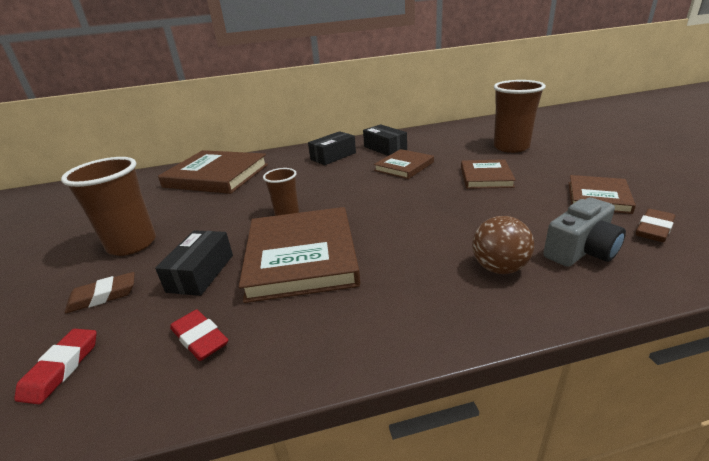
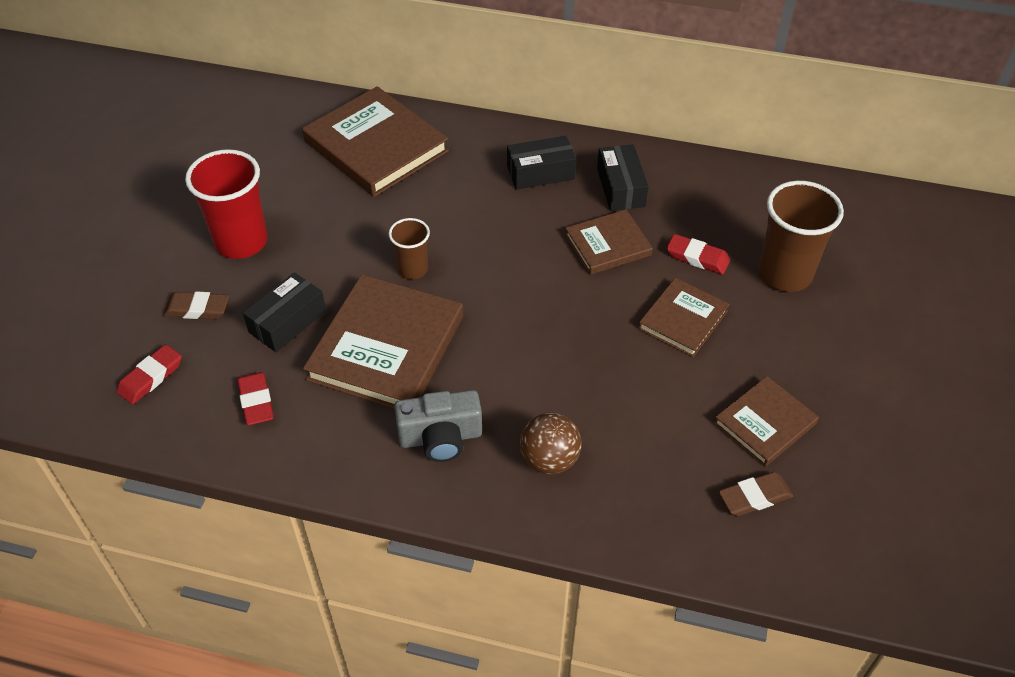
camera: 25 degrees right, 20 degrees up
brown cup [61,157,156,256] -> red cup [185,149,267,259]
grey camera [543,198,626,267] -> grey camera moved to [394,390,482,462]
none -> red eraser [666,234,730,274]

